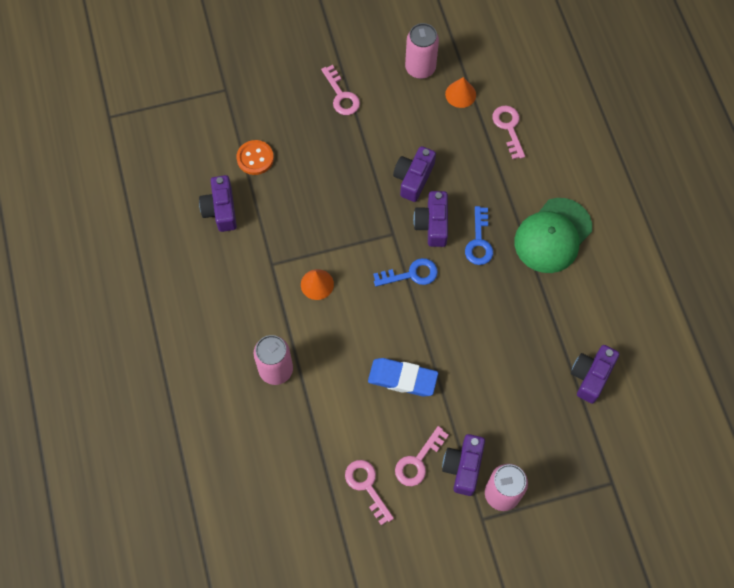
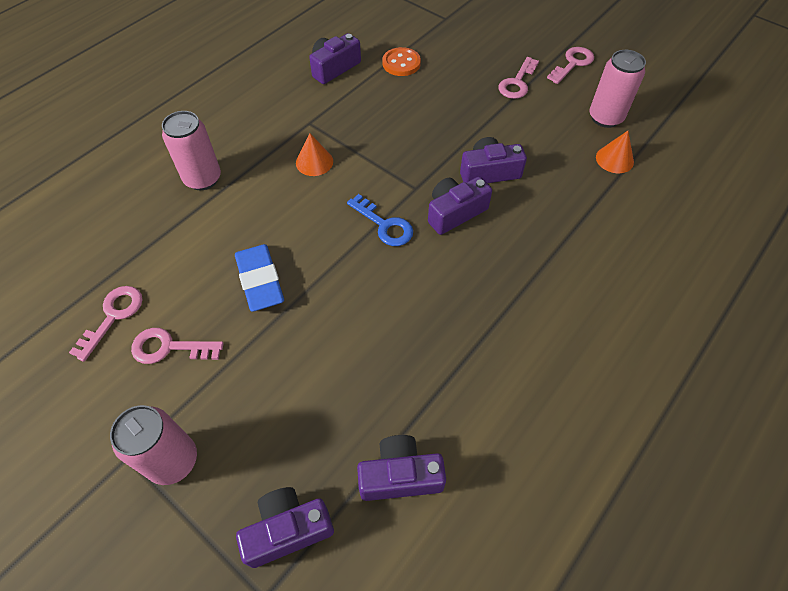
camera: 55 degrees right, 10 degrees down
purple camera [442,434,485,496] -> purple camera moved to [236,487,334,568]
blue key [465,206,493,265] -> none
pink key [492,106,525,159] -> pink key moved to [547,47,594,84]
green cap [514,198,592,273] -> none

